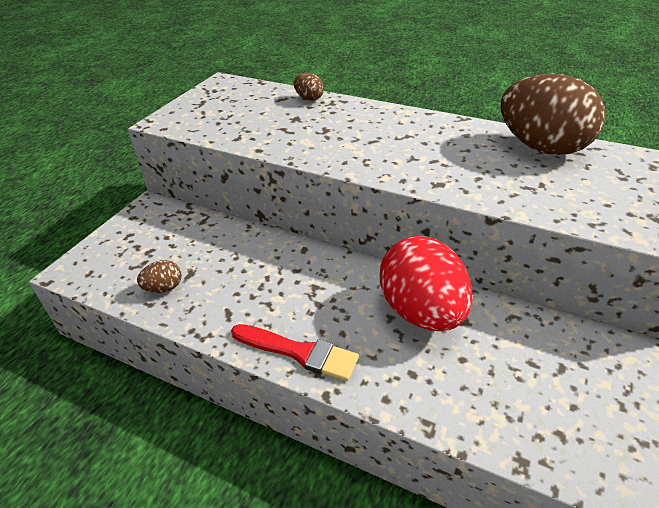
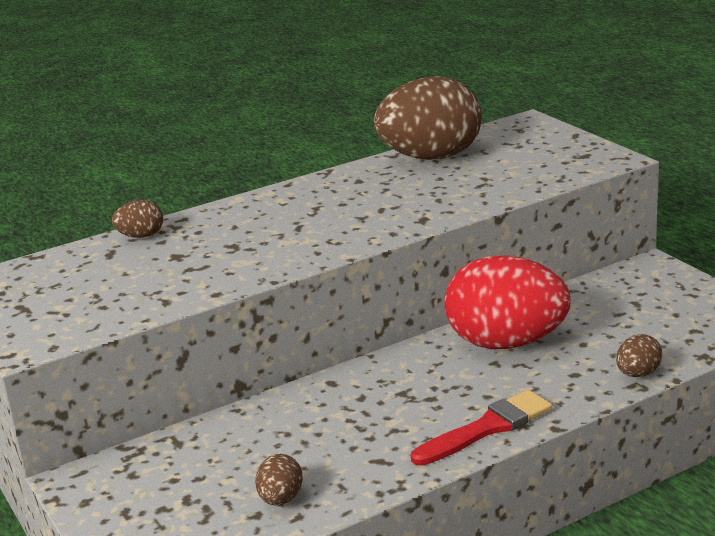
camera: 55 degrees left, 15 degrees down
none -> brown egg [616,334,663,377]

